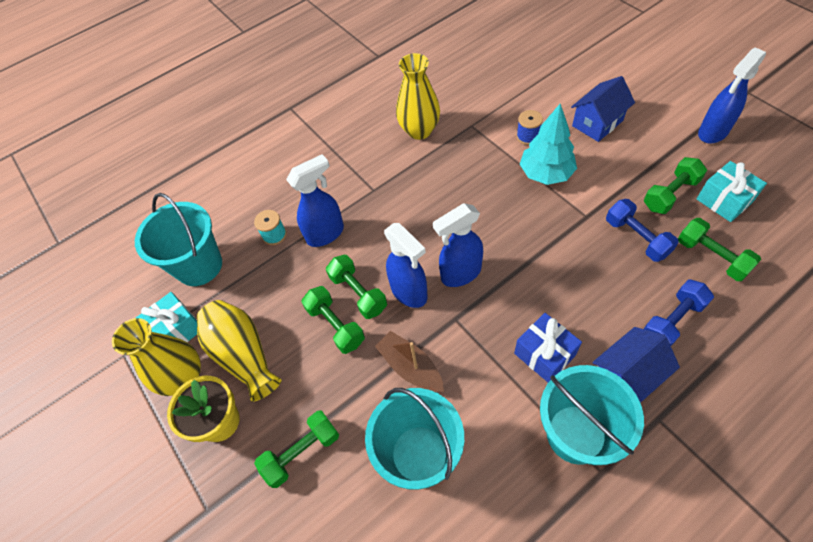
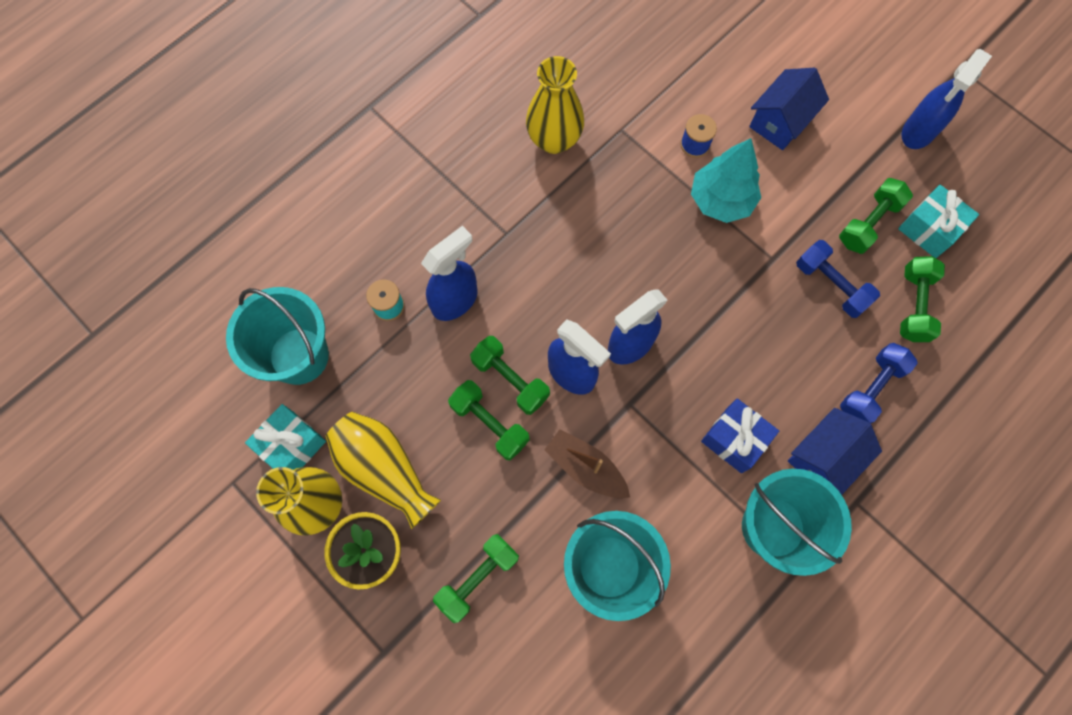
camera: 15 degrees left, 15 degrees up
green dumbbell [678,218,761,281] -> green dumbbell turned 60 degrees clockwise [900,256,945,342]

